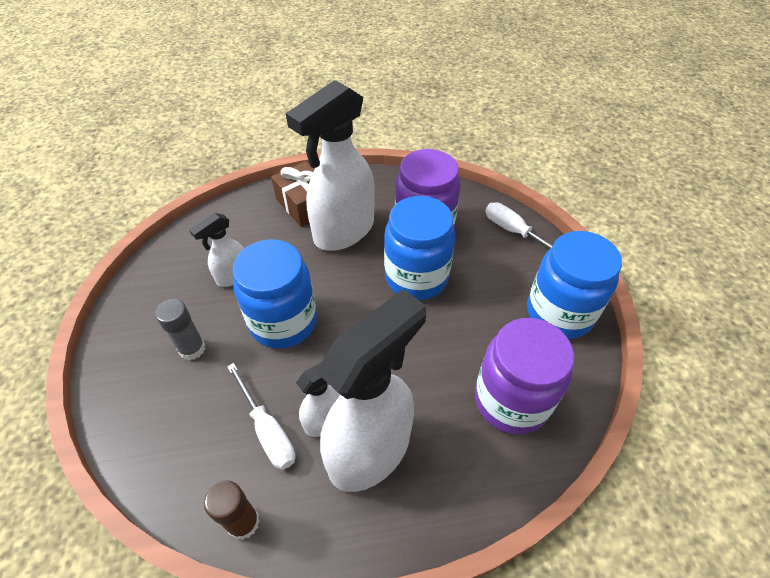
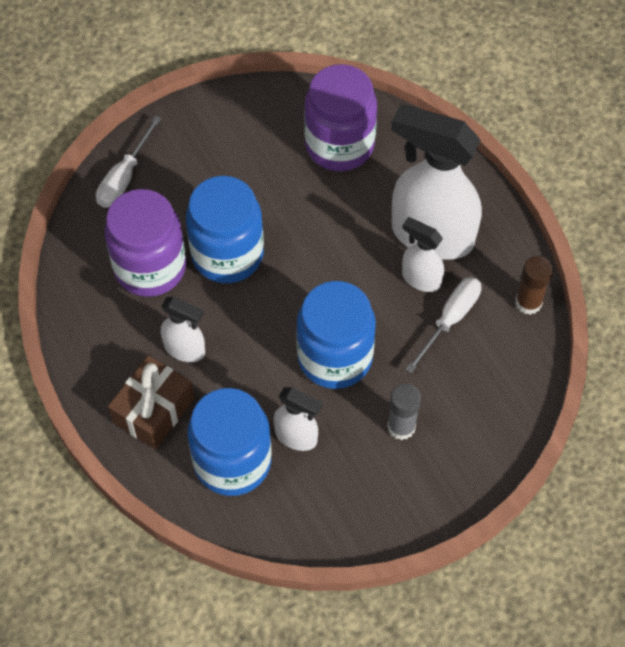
camera: 110 degrees left, 10 degrees up
white spray bottle [286,80,375,251] -> white spray bottle [161,296,205,362], size x0.49
blue jar [527,231,622,339] -> blue jar moved to [188,388,272,496]

